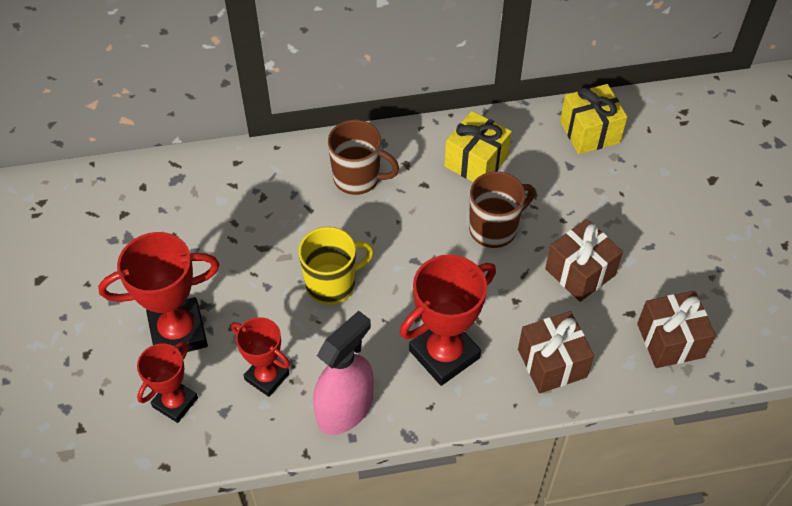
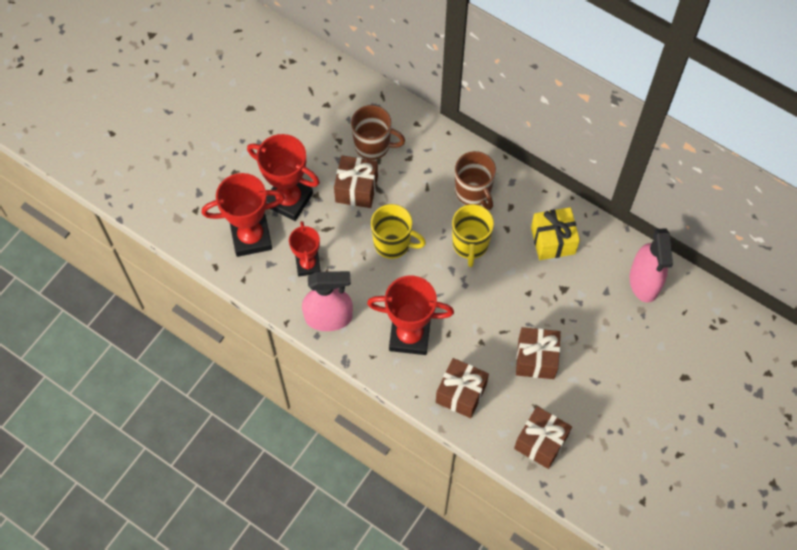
camera: 45 degrees right, 10 degrees up
red trophy [137,341,198,423] -> red trophy [202,173,285,257], size x1.60
brown mug [469,171,535,248] -> brown mug moved to [351,105,405,160]
yellow gift [560,84,627,154] -> pink spray bottle [630,228,673,302]
none -> brown gift [334,155,378,208]
none -> yellow mug [452,204,494,267]

